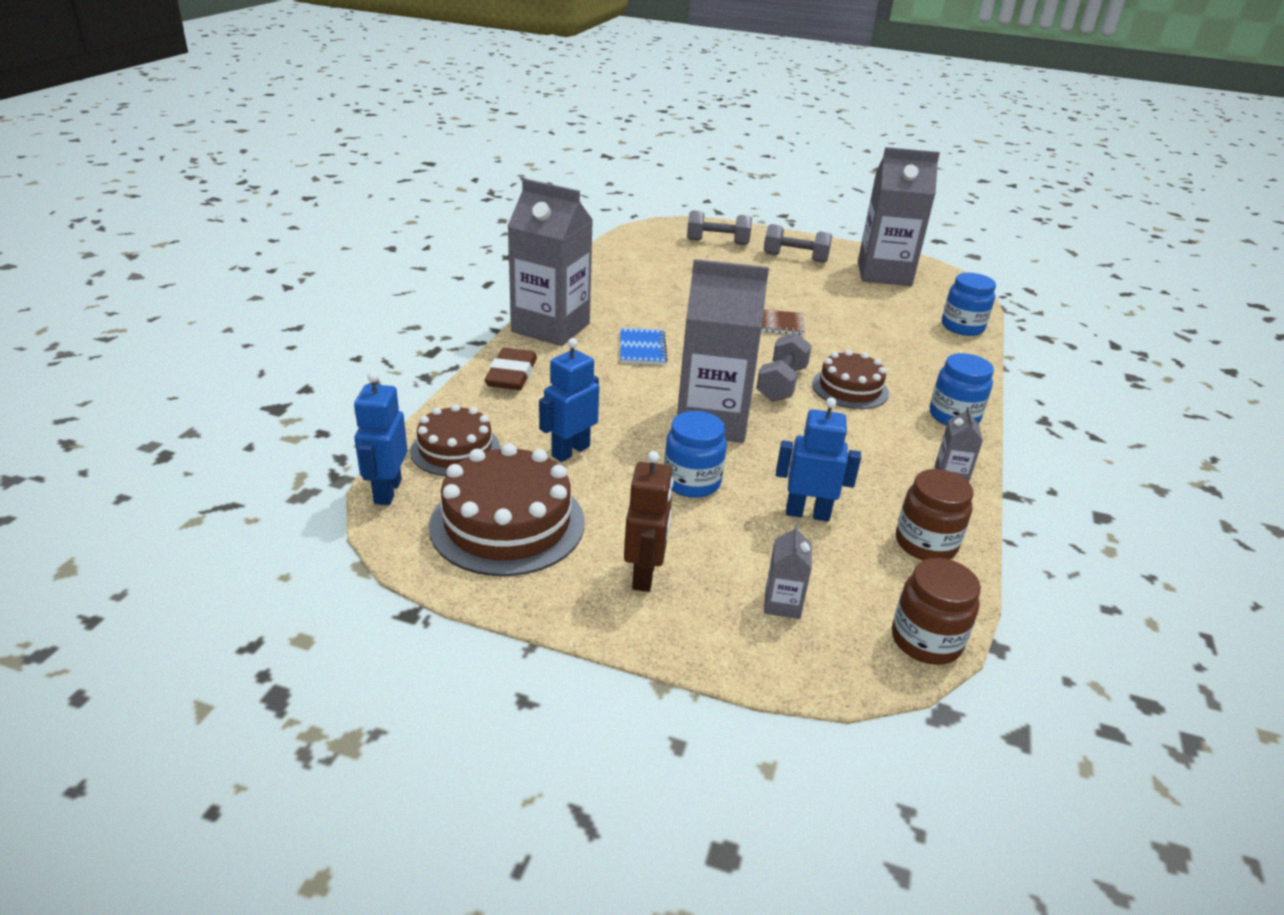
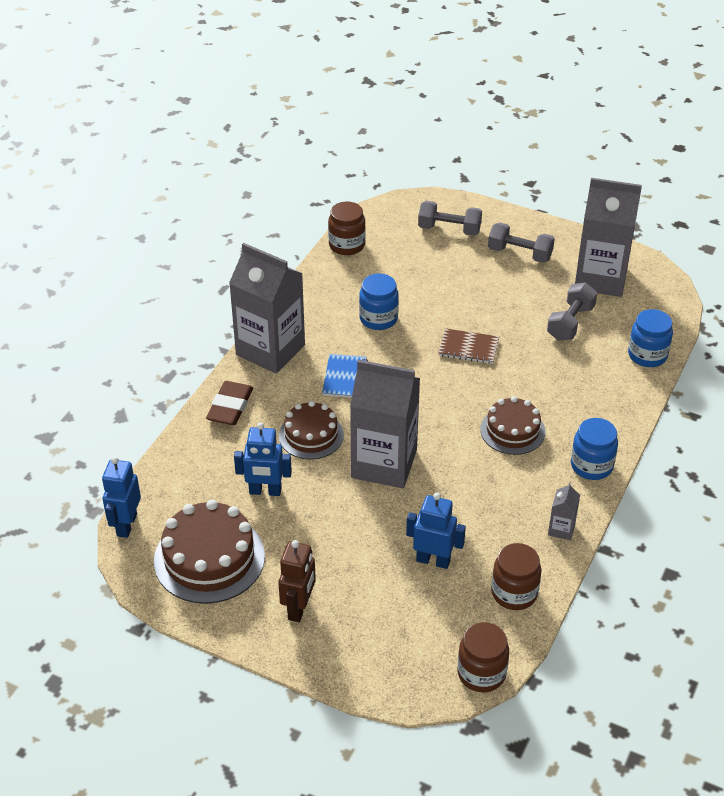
camera: 10 degrees right, 10 degrees up
brown cake [410,404,500,476] -> brown cake moved to [279,401,344,460]
blue robot [539,338,599,462] -> blue robot turned 135 degrees counterclockwise [234,422,292,496]
blue jar [664,411,727,498] -> blue jar moved to [359,273,399,330]
grey dumbbell [756,333,812,402] -> grey dumbbell moved to [547,282,597,341]
grey carton [764,524,812,619] -> none
none -> brown jar [328,202,366,255]

